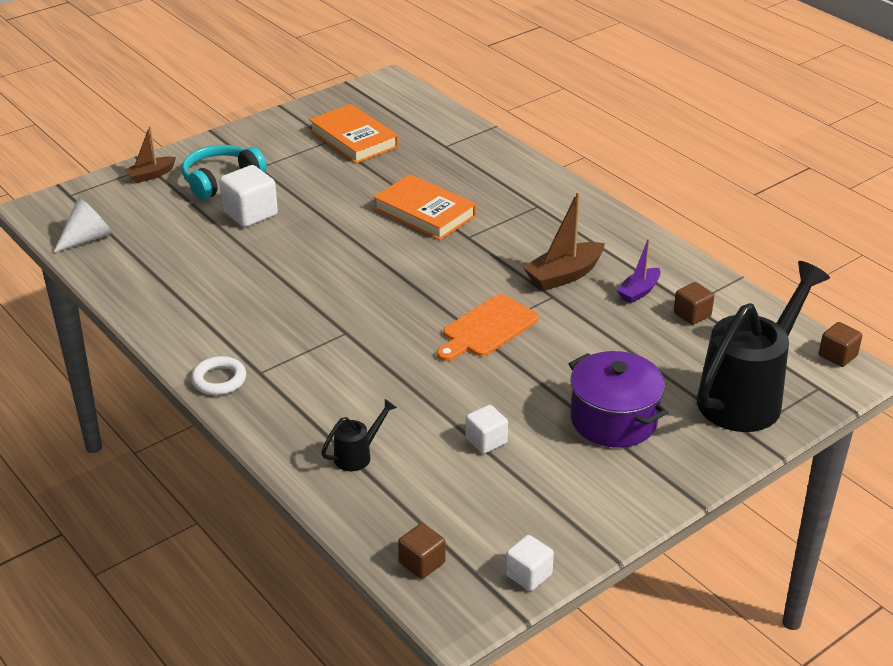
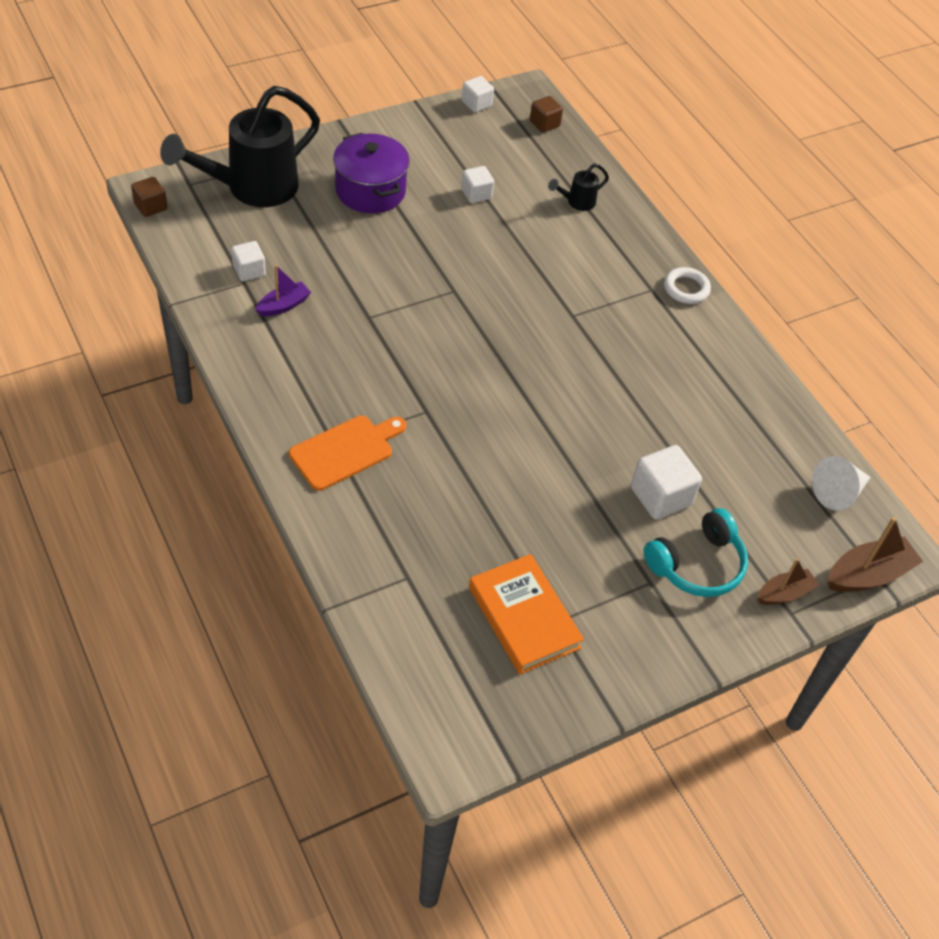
camera: 175 degrees left, 15 degrees up
orange book [373,174,476,240] -> none
orange cutting board [437,294,539,361] -> orange cutting board moved to [289,415,406,491]
brown boat [523,191,605,291] -> brown boat moved to [828,517,923,592]
brown cube [674,282,714,325] -> white cube [231,241,266,281]

